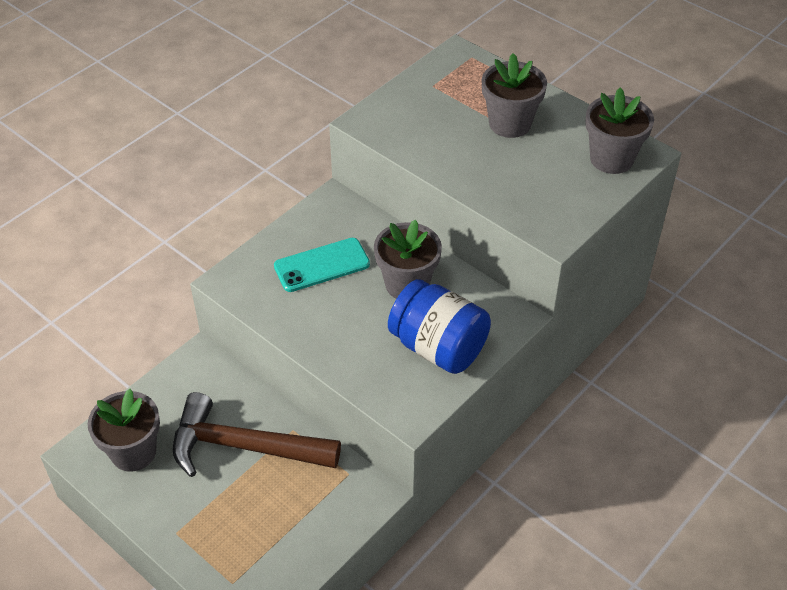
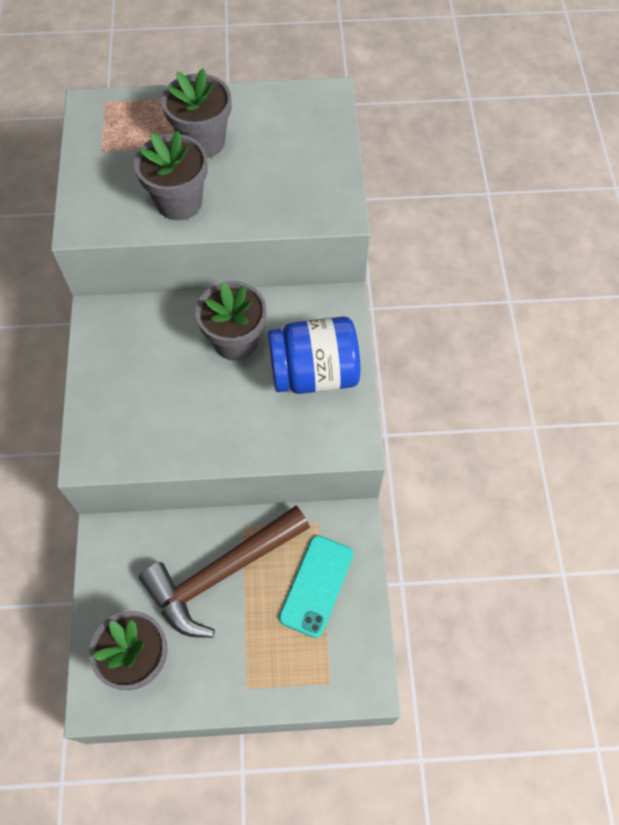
camera: 45 degrees left, 15 degrees up
turquoise phone [274,238,370,292] -> turquoise phone moved to [279,535,353,638]
grey flower pot [585,88,654,174] -> grey flower pot moved to [134,131,208,220]

